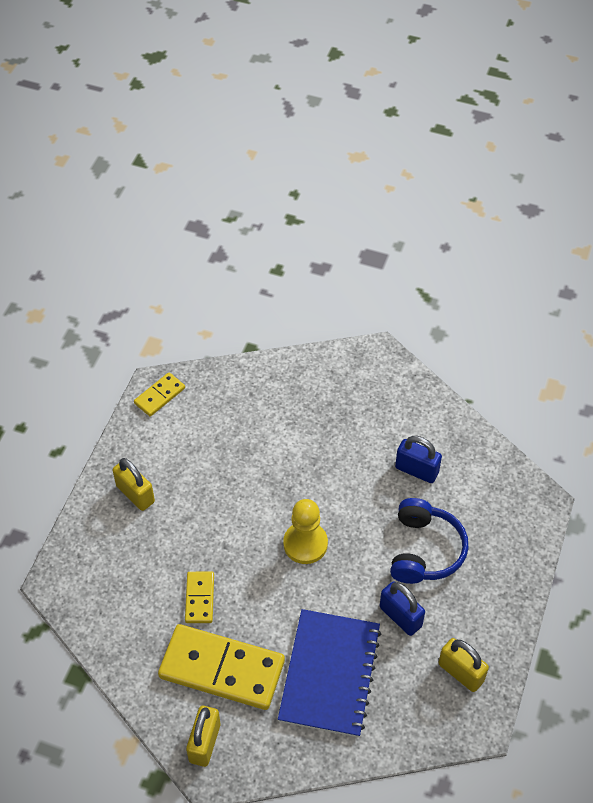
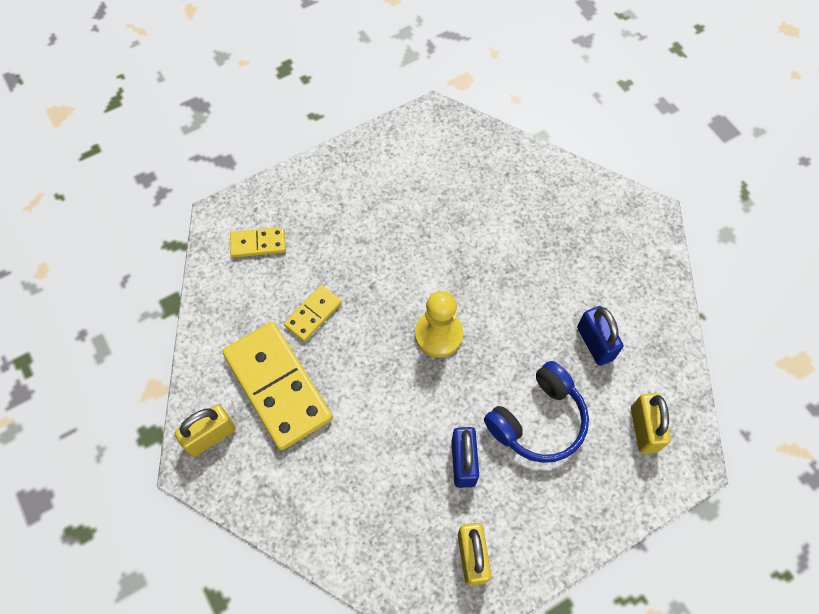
camera: 40 degrees right, 10 degrees up
yellow padlock [112,458,155,511] -> yellow padlock moved to [631,393,671,453]
yellow domino [134,372,185,416] -> yellow domino moved to [230,227,286,258]
blue notebook [278,609,381,737] -> none

